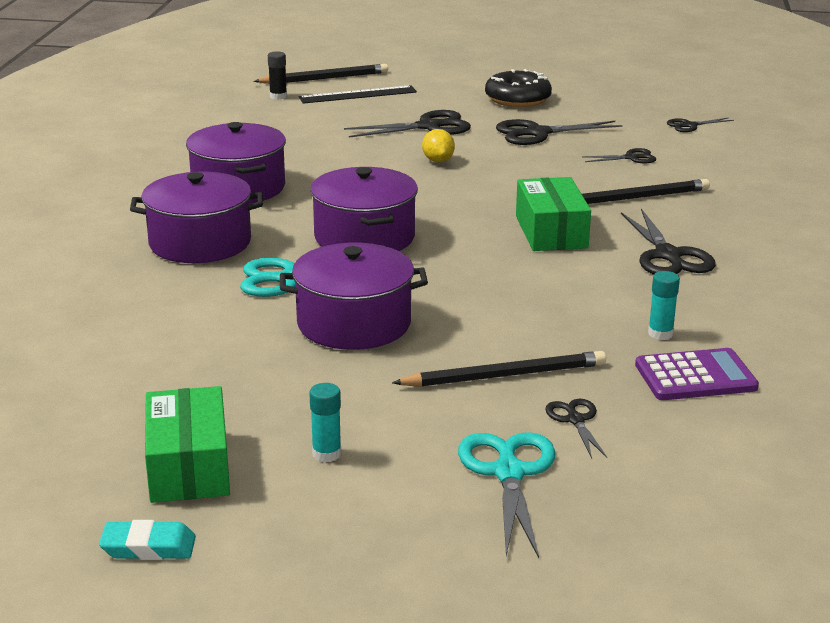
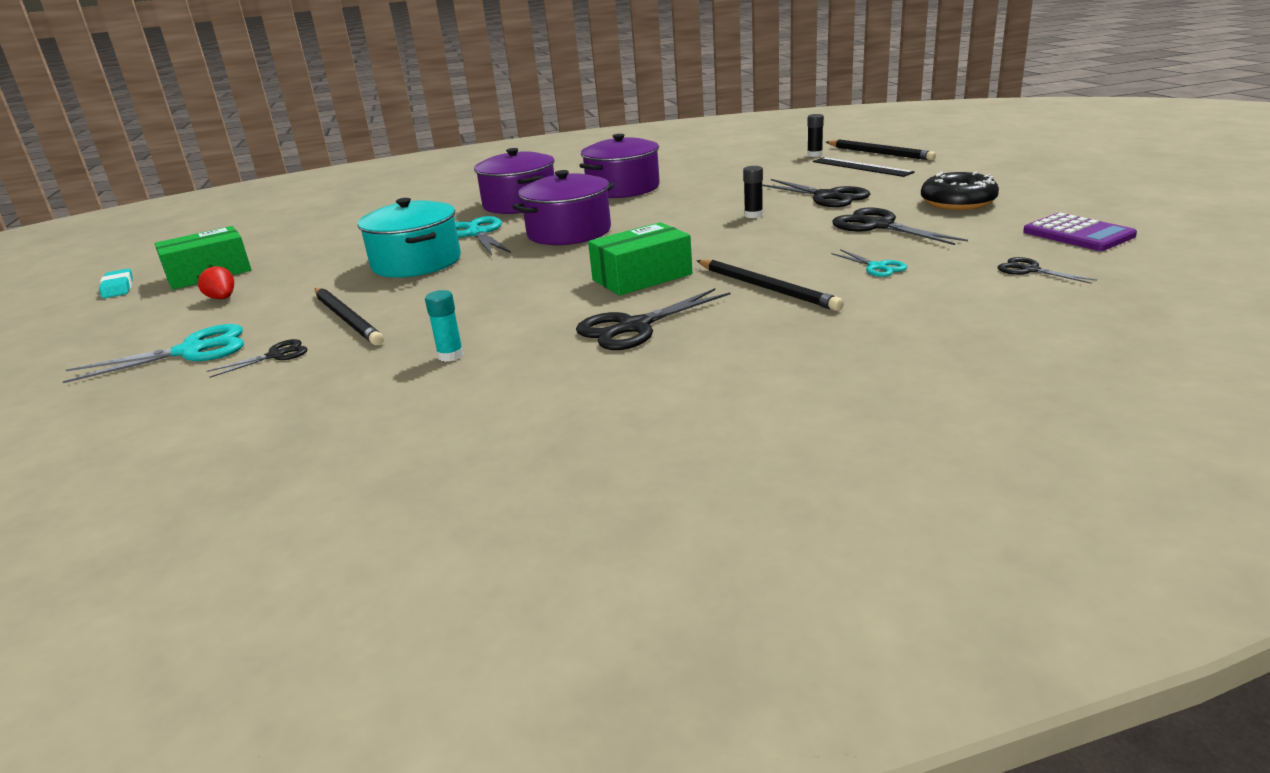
camera: 70 degrees right, 0 degrees up
purple pot [280,243,428,350] -> turquoise pot [358,198,461,278]
turquoise glue stick [309,383,341,462] -> red strawberry [196,265,234,299]
yellow lemon [422,129,455,162] -> black glue stick [743,166,763,218]
black scissors [582,148,656,163] -> turquoise scissors [831,249,907,277]
purple calculator [635,348,759,400] -> purple calculator moved to [1023,213,1137,251]

